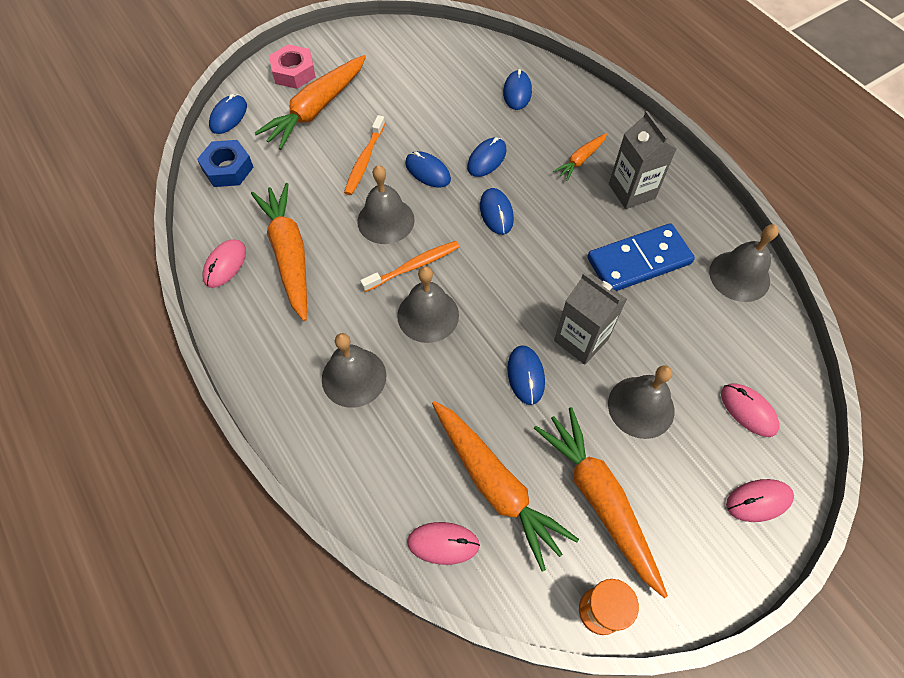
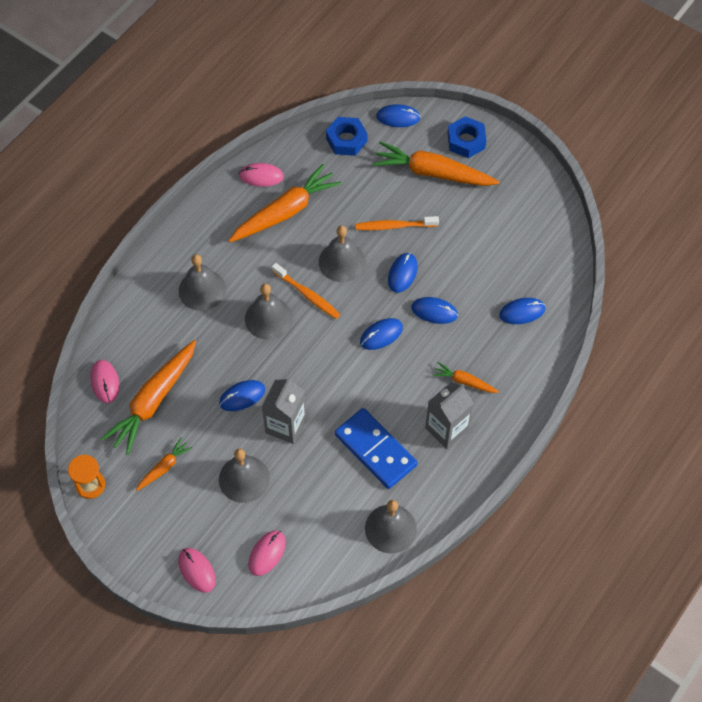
camera: 70 degrees right, 0 degrees up
pink nut [269,44,316,89] -> blue nut [448,116,486,158]
orange carrot [534,407,668,598] -> orange carrot [136,438,192,491], size x0.50

